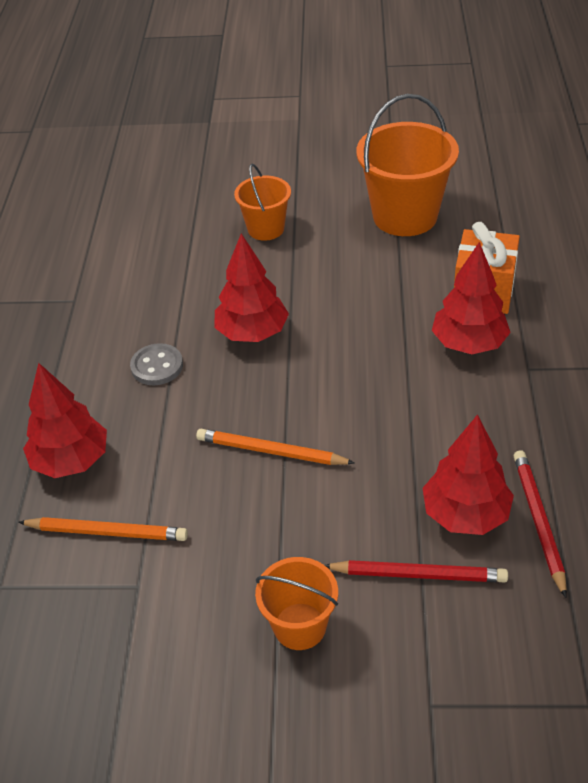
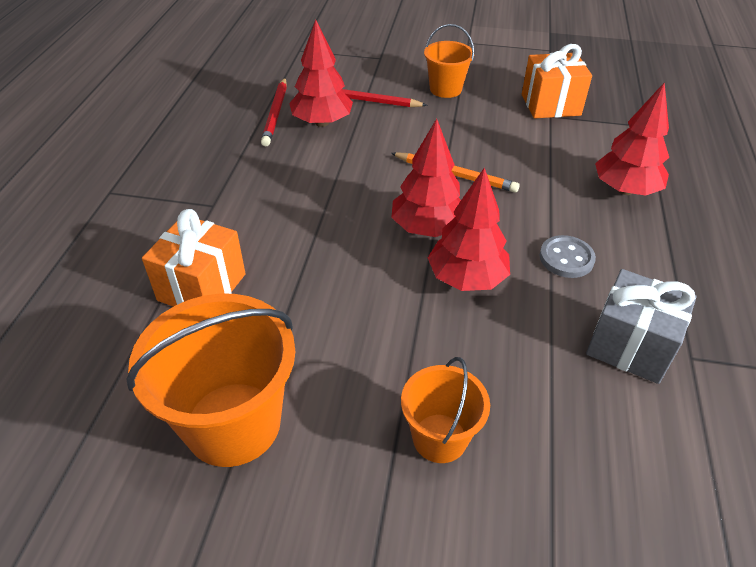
camera: 175 degrees left, 0 degrees up
orange pencil [18,517,188,541] -> none
red tree [432,242,511,354] -> red tree moved to [391,119,461,237]
none -> orange gift [522,44,592,118]
none -> grey gift [586,269,697,384]

